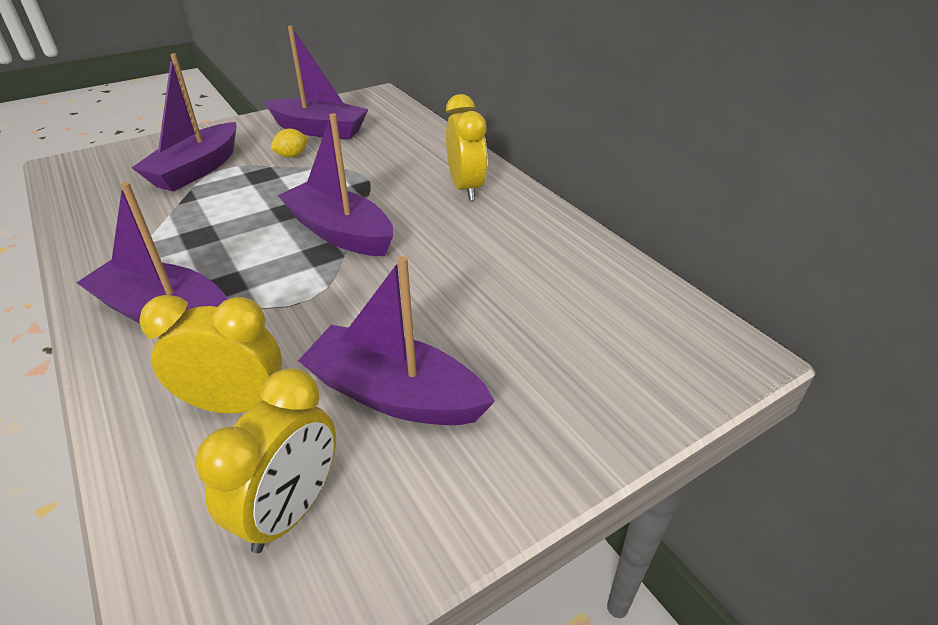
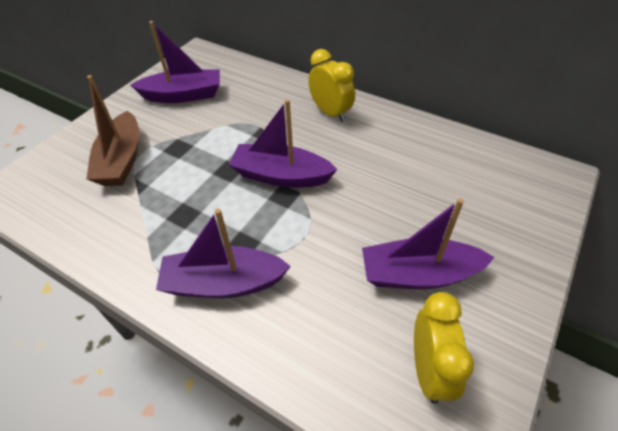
camera: 25 degrees left, 10 degrees up
purple boat [131,53,237,192] -> brown boat [86,75,140,186]
yellow clock [140,295,282,414] -> none
yellow lemon [271,129,309,158] -> none

